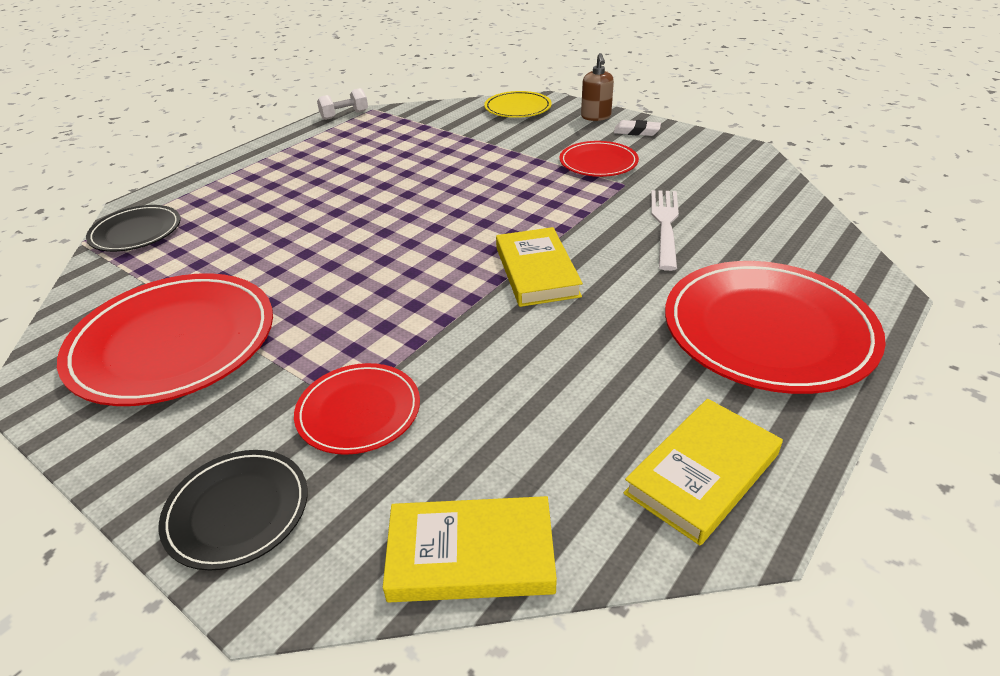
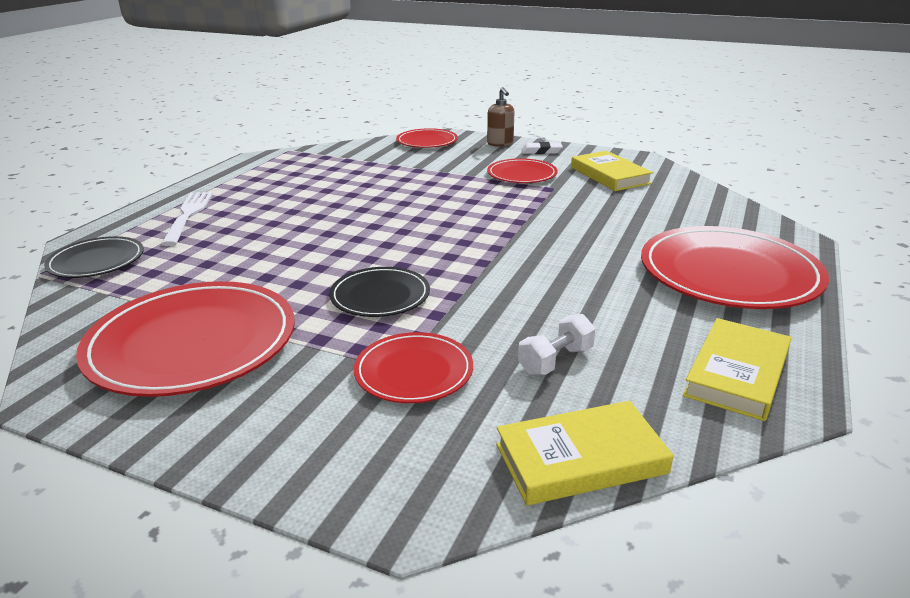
camera: 15 degrees left, 10 degrees down
black plate [159,450,308,571] -> black plate moved to [329,267,430,317]
white dumbbell [317,88,368,120] -> white dumbbell moved to [518,314,595,375]
yellow plate [484,91,552,118] -> red plate [396,128,458,148]
yellow book [496,227,583,307] -> yellow book moved to [571,151,653,191]
white fork [651,190,679,271] -> white fork moved to [161,192,213,246]

